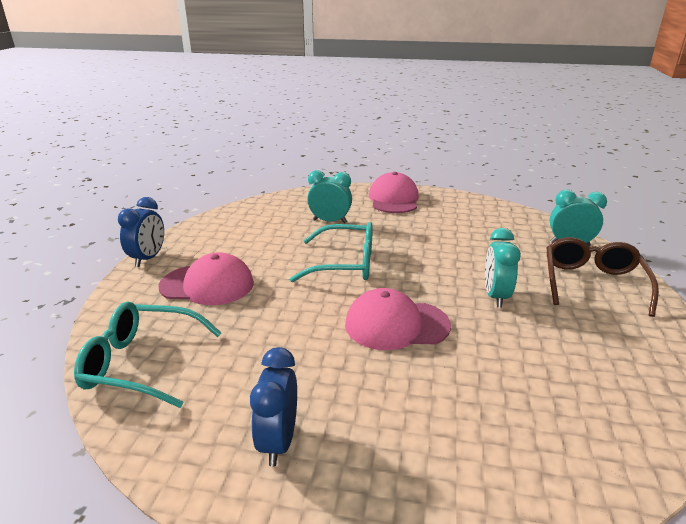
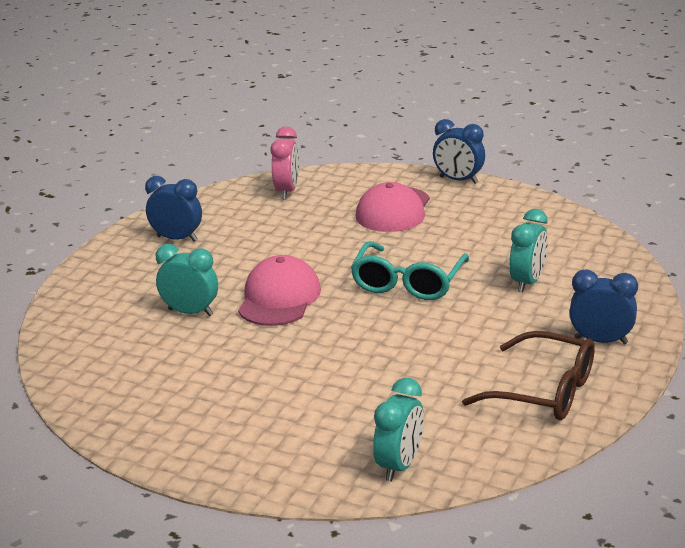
camera: 105 degrees right, 0 degrees up
turquoise glasses [74,302,222,408] -> pink clock [270,126,299,199]
pink cap [369,172,419,213] -> blue clock [569,269,638,344]
turquoise clock [485,228,521,308] -> turquoise clock moved to [156,244,218,316]
brown glasses [547,237,659,317] -> brown glasses moved to [462,331,595,420]

